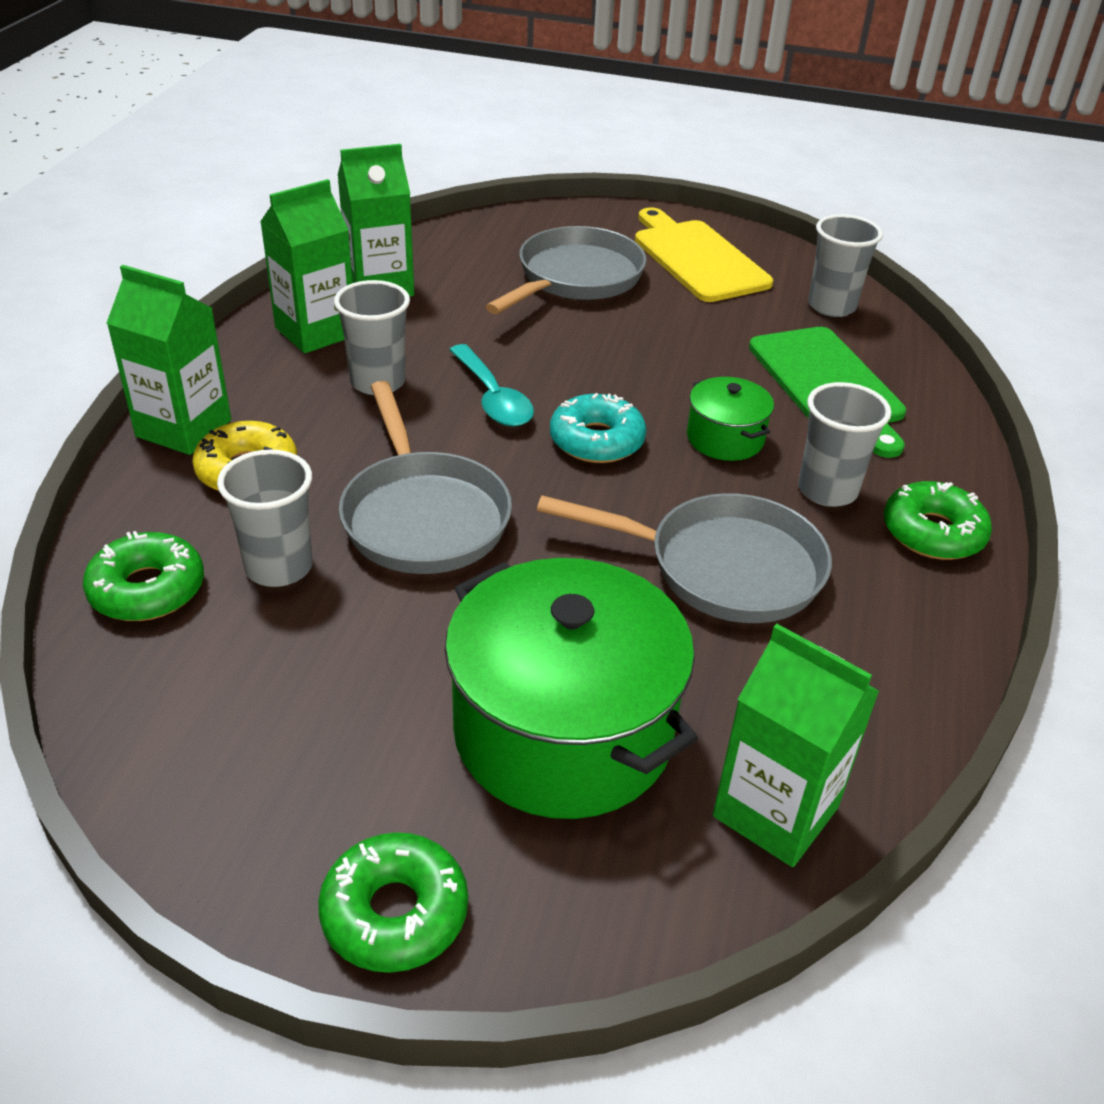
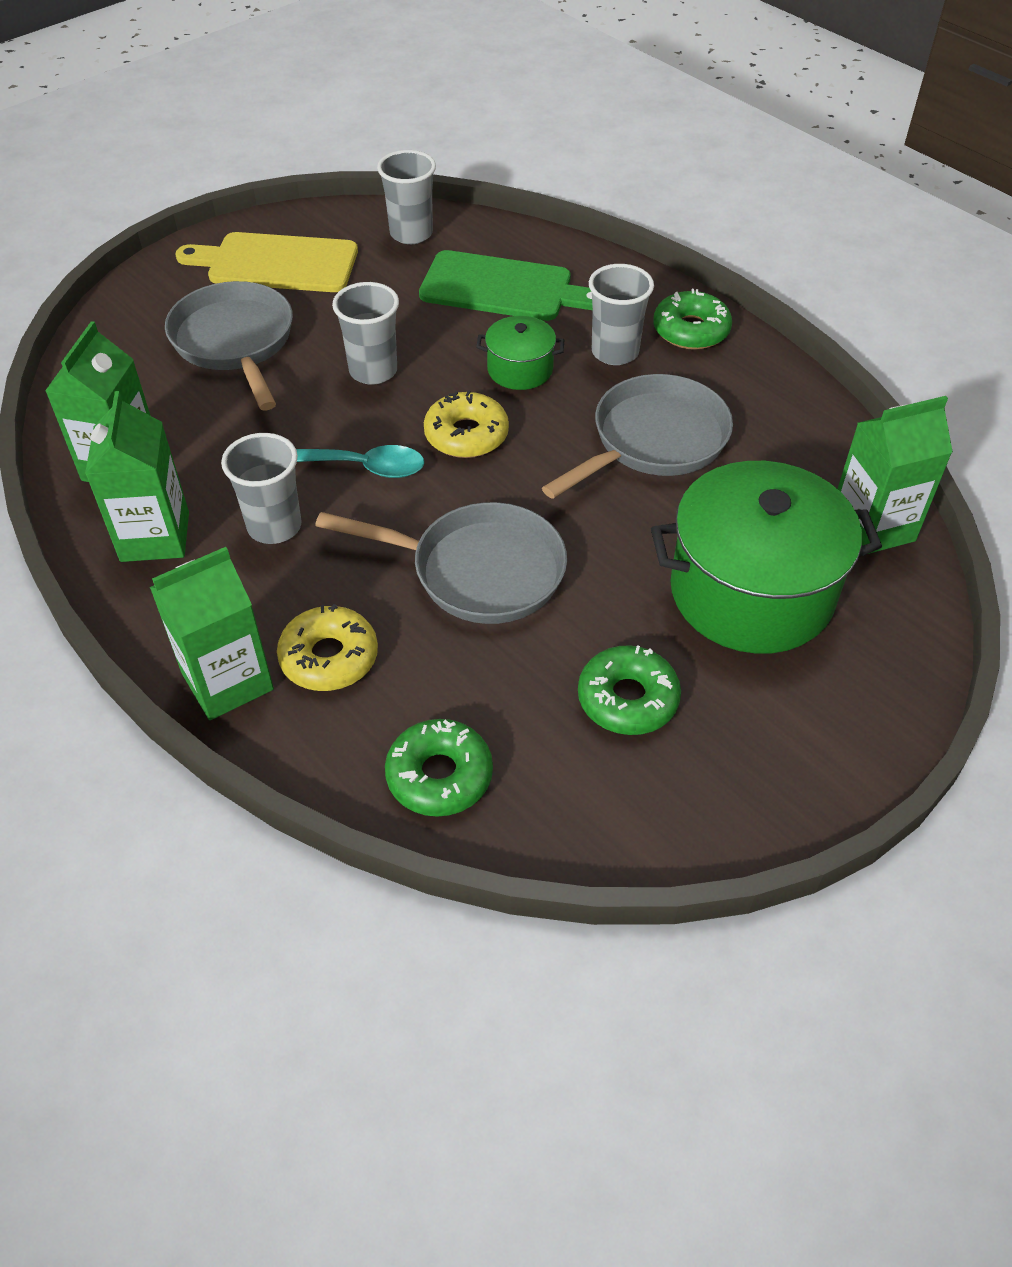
camera: 55 degrees left, 10 degrees up
grey cup [217,449,313,587] -> grey cup moved to [332,282,399,385]
green donut [318,832,468,973] -> green donut moved to [578,645,681,735]
turquoise donut [550,393,646,463] -> yellow donut [424,390,509,458]

